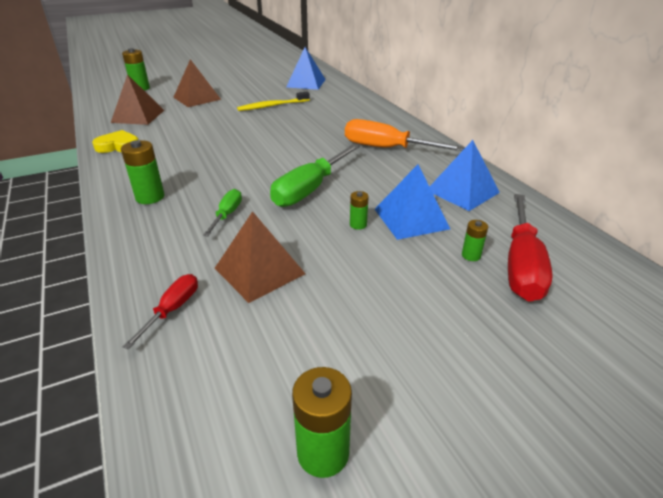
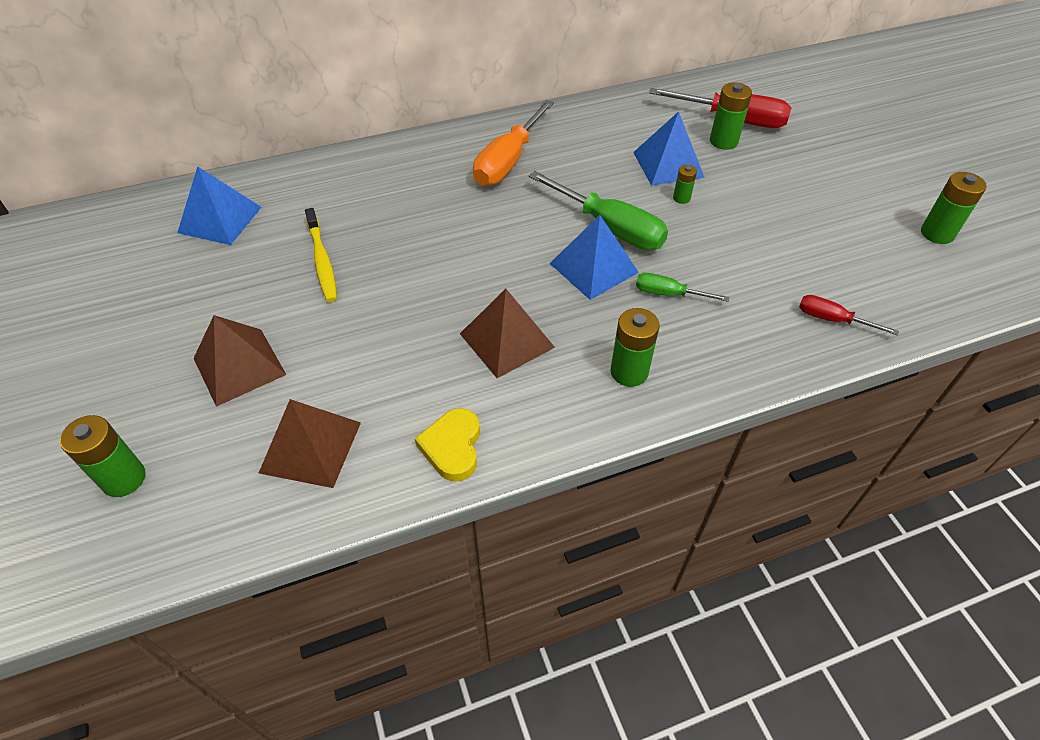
camera: 85 degrees left, 15 degrees up
brown pyramid [215,211,305,303] -> brown pyramid moved to [460,289,555,378]
blue pyramid [430,140,500,211] -> blue pyramid moved to [550,215,639,300]
green battery [462,220,488,261] -> green battery [710,82,752,150], size x1.77

